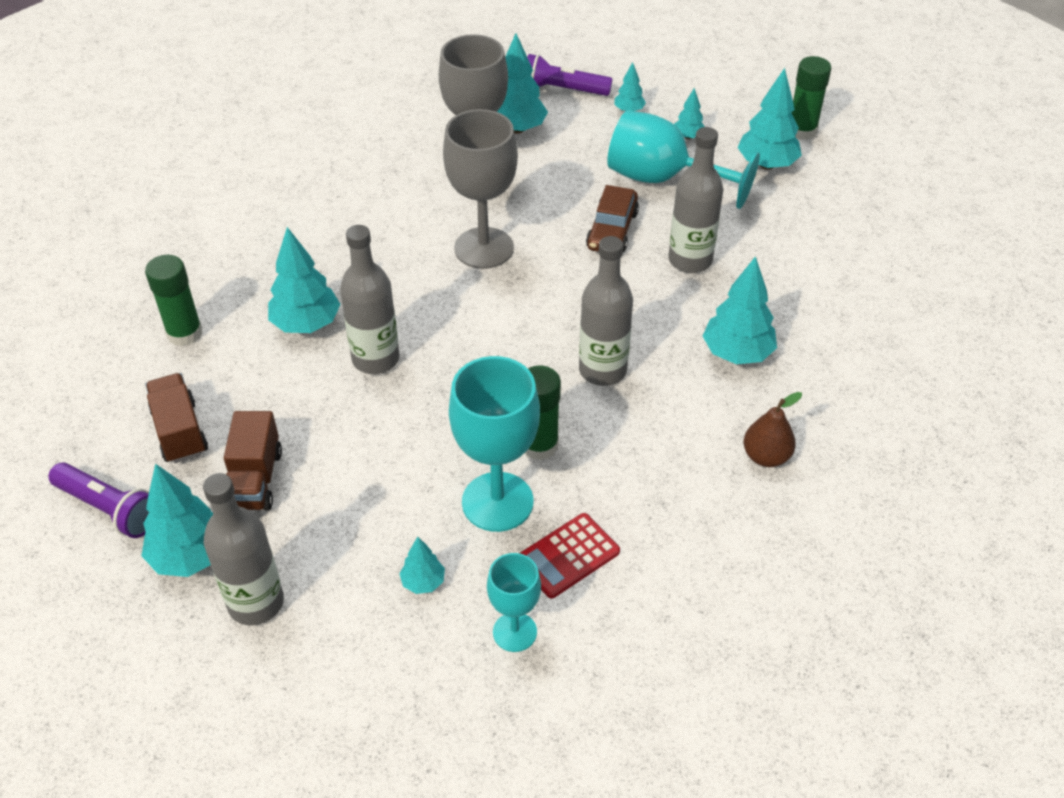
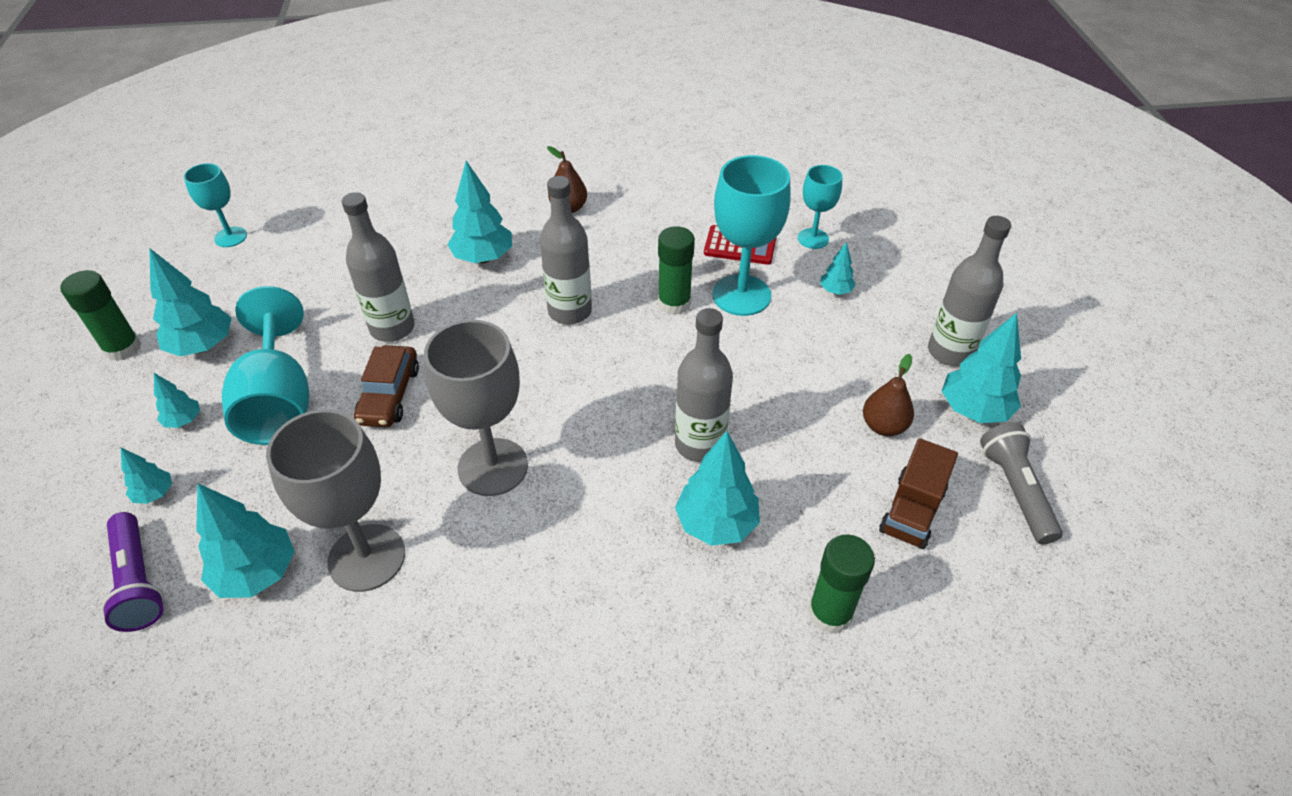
camera: 130 degrees left, 0 degrees up
purple flashlight [48,462,149,538] -> grey flashlight [980,422,1063,544]
brown truck [224,411,282,511] -> brown pear [863,354,914,436]
brown car [586,185,639,252] -> brown car turned 120 degrees clockwise [354,345,419,427]
none -> turquoise goblet [184,163,247,247]

